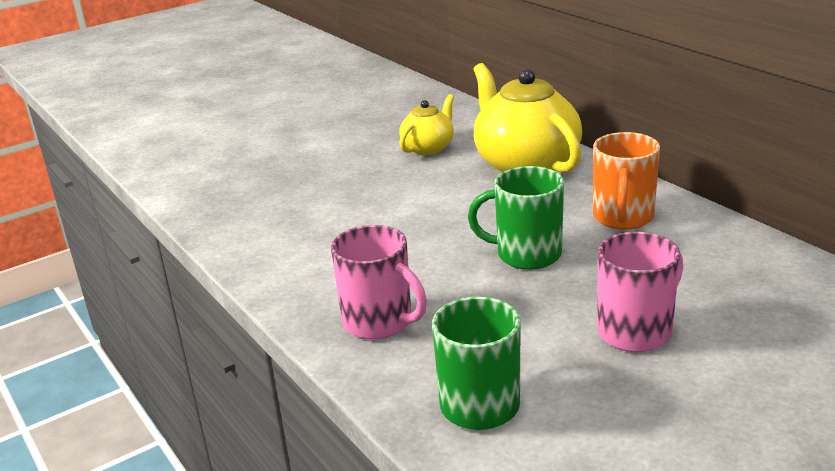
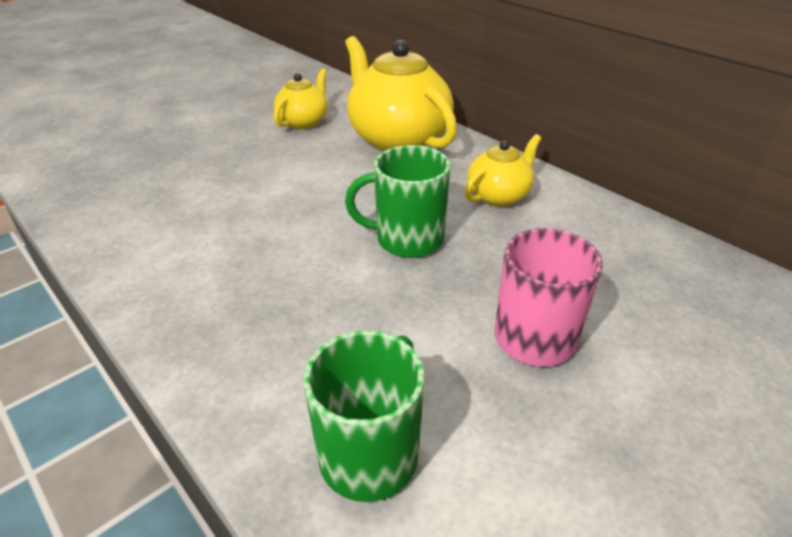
camera: 10 degrees left, 10 degrees up
pink mug [331,225,427,339] -> none
orange mug [593,132,660,230] -> yellow teapot [464,134,541,207]

